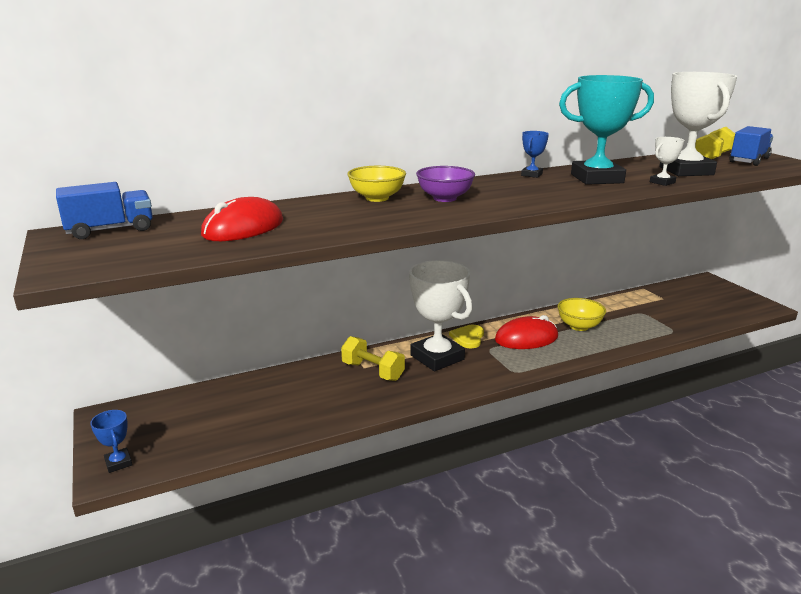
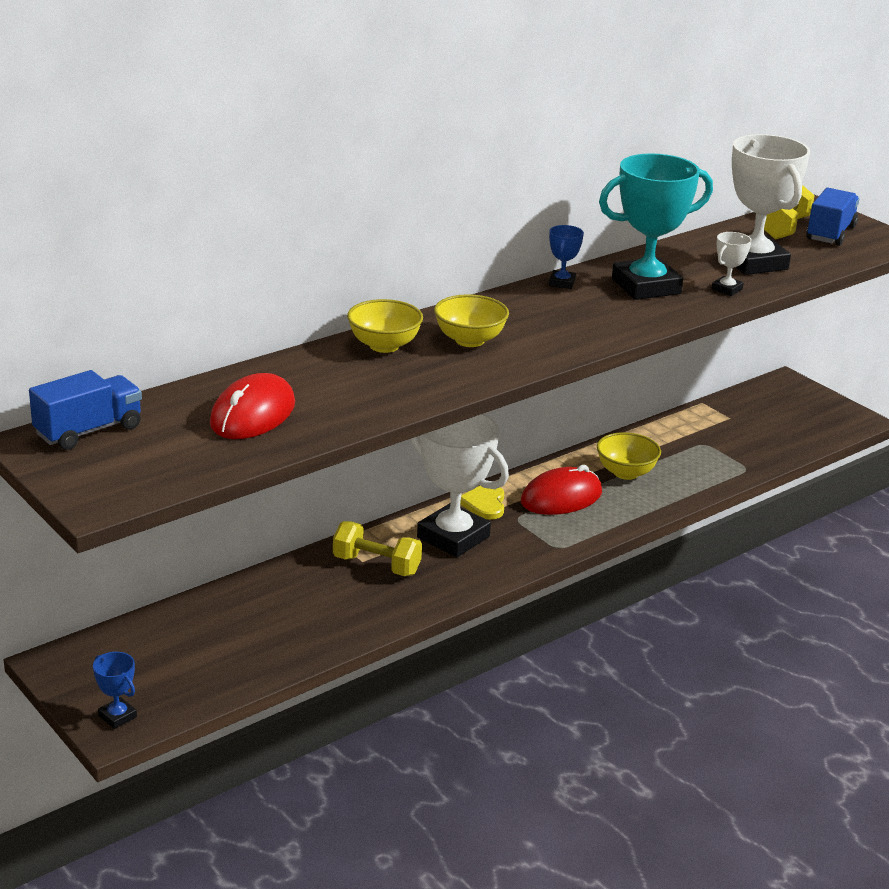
camera: 15 degrees left, 5 degrees up
purple bowl [416,166,475,202] -> yellow bowl [434,294,509,347]

